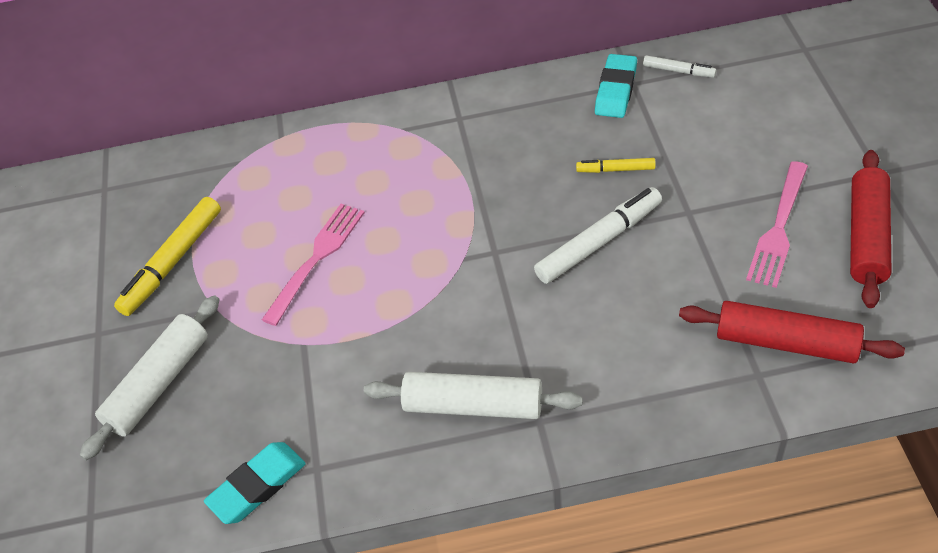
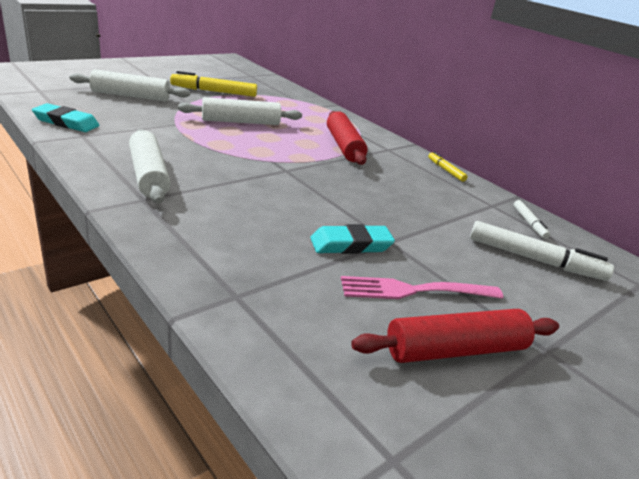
camera: 50 degrees right, 20 degrees down
pink fork [262,204,365,326] -> white rolling pin [178,97,302,125]
white marker [534,187,662,284] -> white marker moved to [470,221,614,281]
yellow marker [576,158,656,173] -> yellow marker moved to [428,152,468,182]
turquoise eraser [595,54,637,118] -> turquoise eraser moved to [310,224,395,254]
red rolling pin [679,301,905,363] -> red rolling pin moved to [327,111,368,165]

